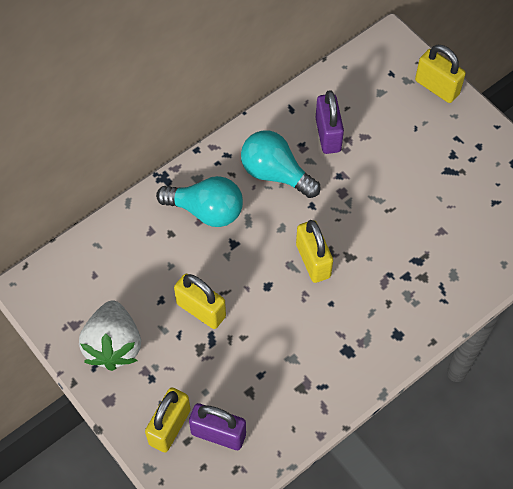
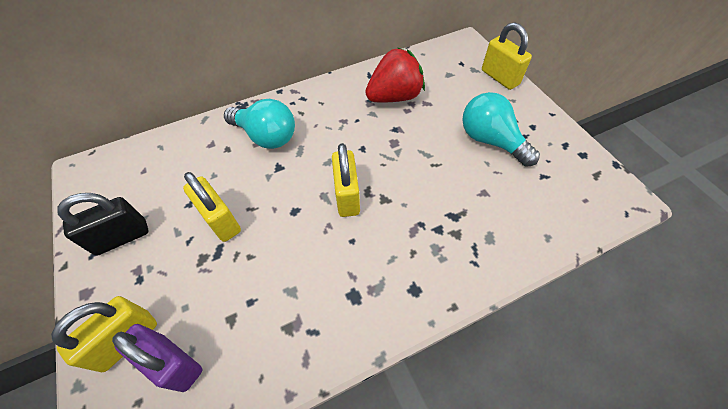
camera: 15 degrees right, 5 degrees down
white strawberry [79,300,141,371] -> black padlock [57,193,149,256]
turquoise light bulb [241,130,321,198] -> turquoise light bulb moved to [462,92,540,167]
purple padlock [315,90,344,154] -> red strawberry [365,47,425,103]

